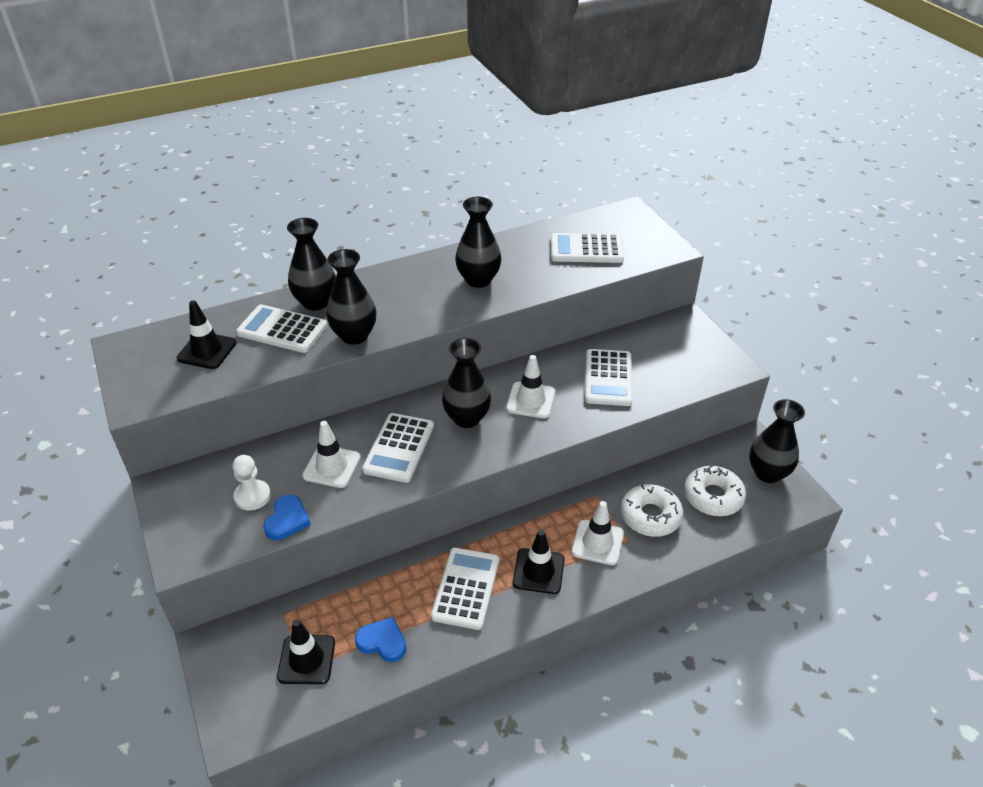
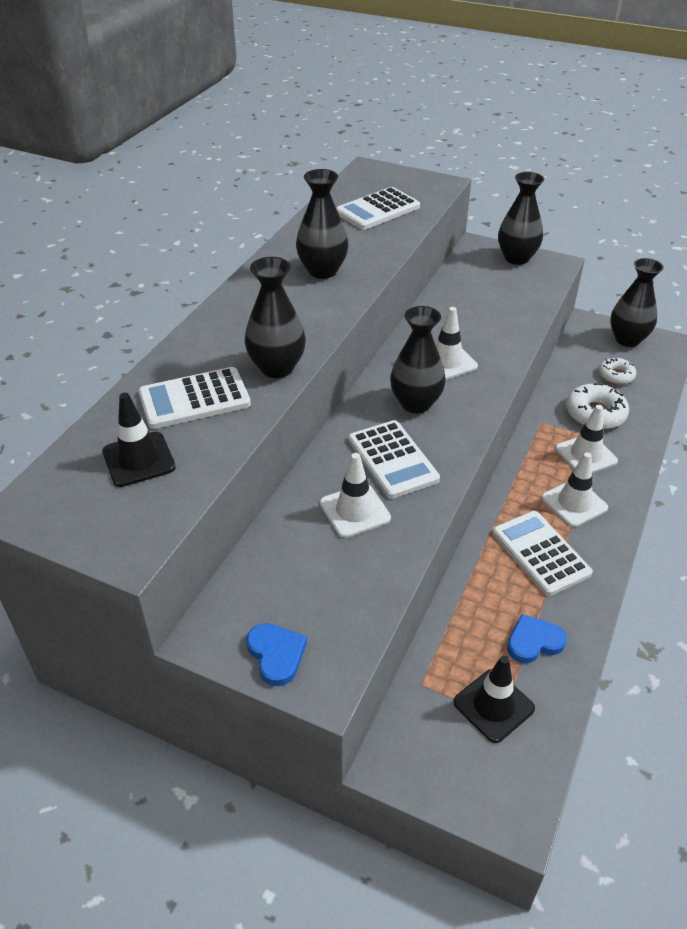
camera: 40 degrees left, 0 degrees up
white pawn [232,455,271,511] -> none
blue heart [263,495,311,540] -> blue heart moved to [246,623,307,686]
black vase [287,218,336,311] -> black vase moved to [498,172,544,265]
black traffic cone [513,530,564,594] -> white traffic cone [542,452,608,527]
white calculator [585,349,632,406] -> none
white donut [684,465,746,516] -> white donut [599,358,636,384], size x0.63

